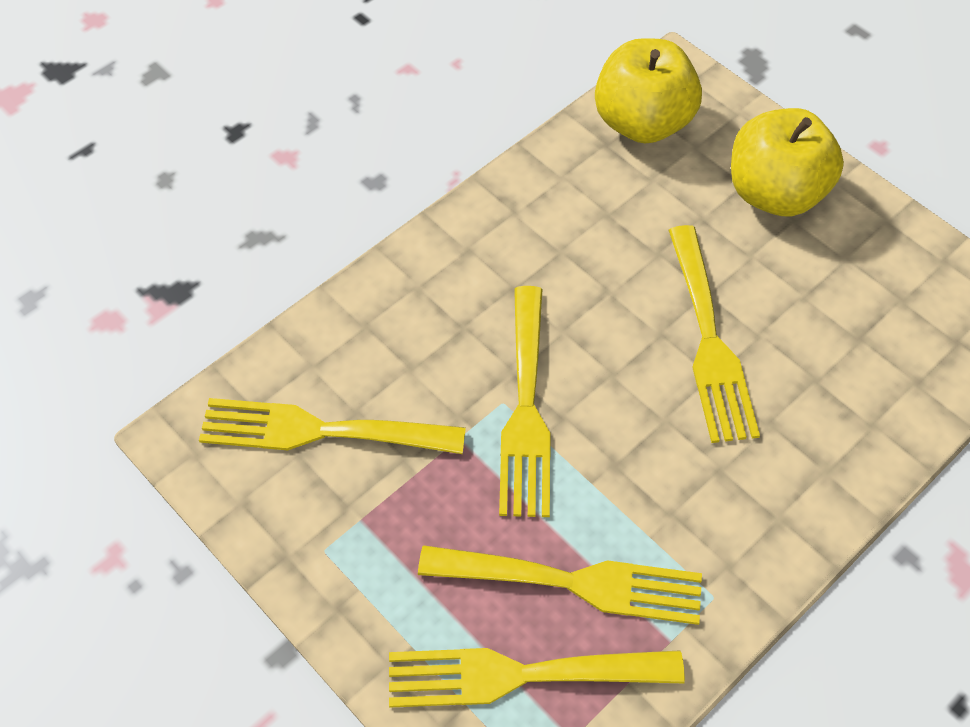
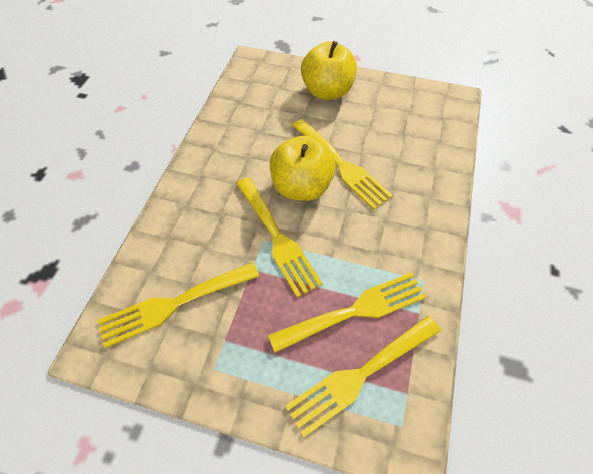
camera: 30 degrees left, 0 degrees up
yellow apple [595,38,702,144] -> yellow apple moved to [270,136,336,201]

